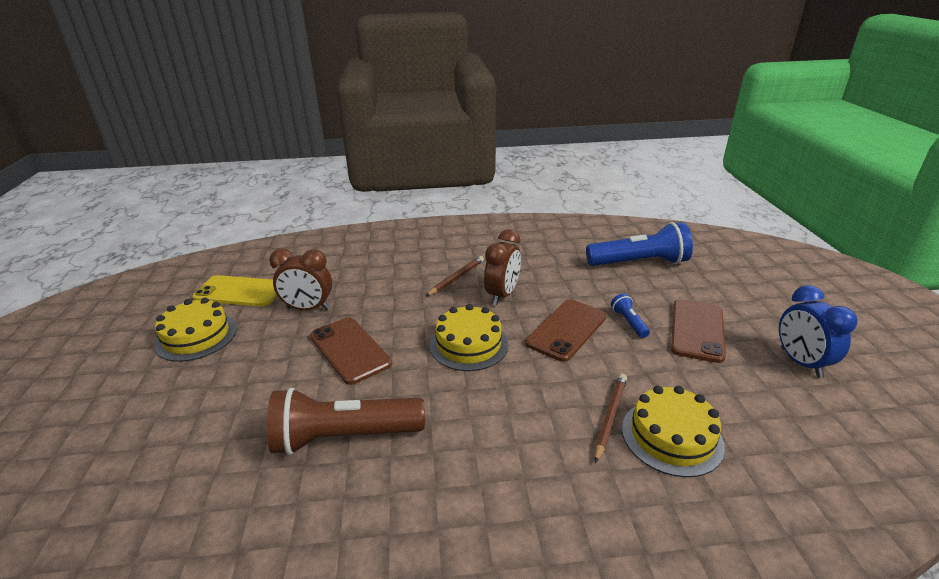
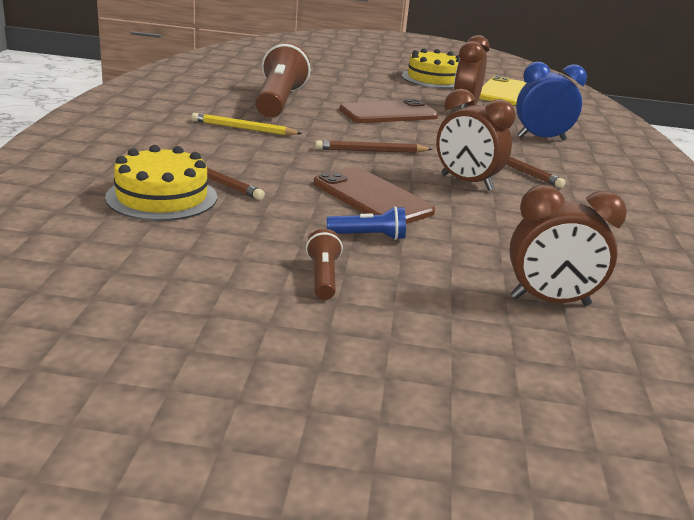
camera: 100 degrees right, 5 degrees down
yellow cake [430,304,508,371] -> brown pencil [315,140,432,153]
blue flashlight [586,222,693,266] -> brown clock [509,185,627,306]
brown phone [671,299,726,363] -> brown flashlight [306,229,343,300]
blue clock [779,285,857,378] -> blue clock moved to [516,62,587,141]
none -> yellow pencil [191,113,303,135]

